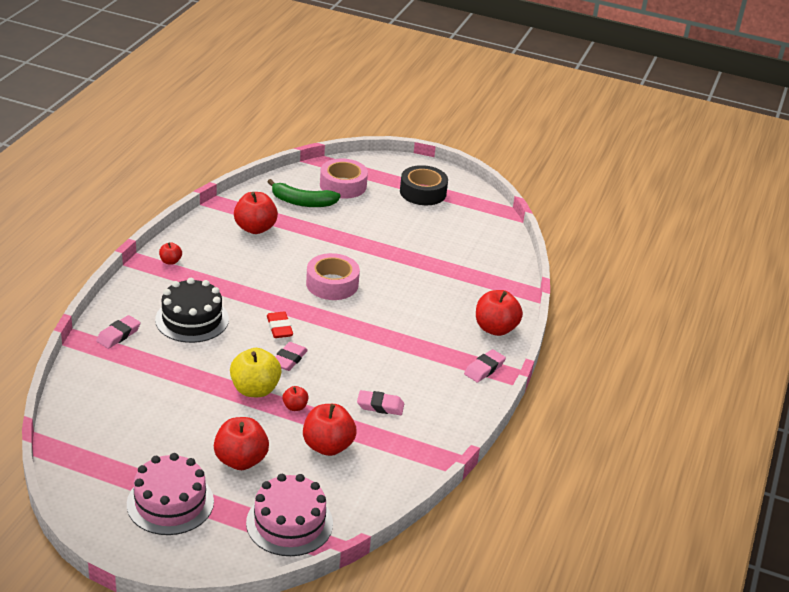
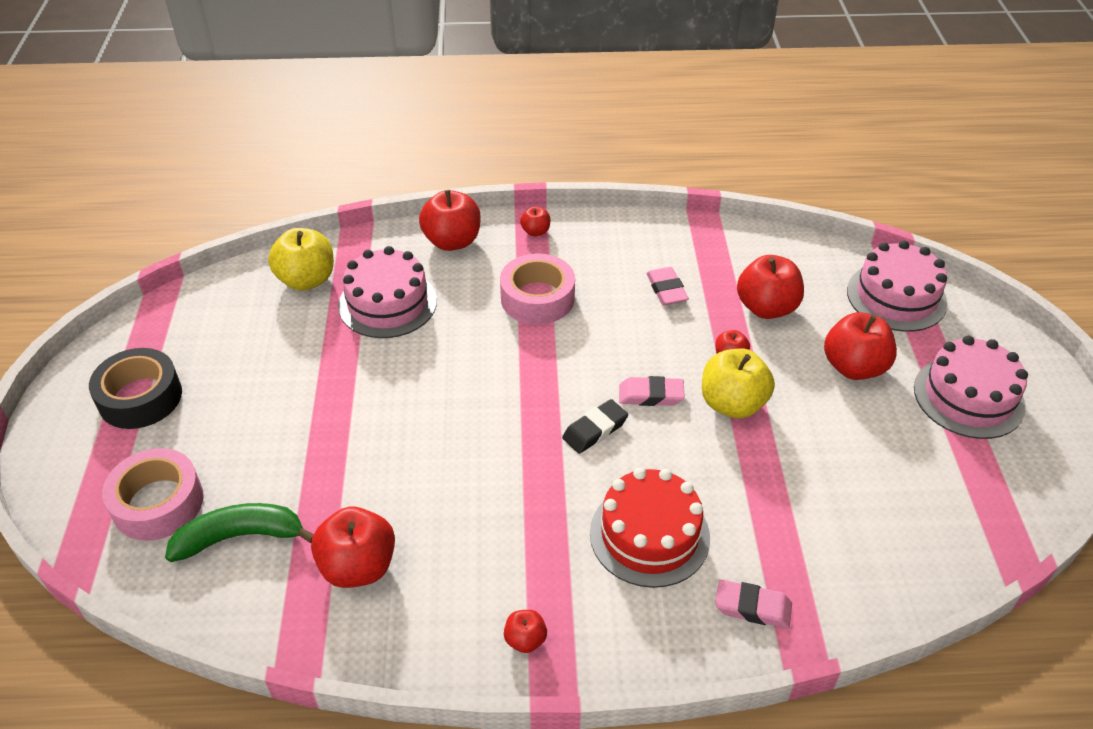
camera: 110 degrees left, 10 degrees up
black cake [155,278,229,343] -> red cake [590,468,710,588]
red eraser [267,312,293,338] -> black eraser [562,399,628,454]
green banana [268,179,341,207] -> green banana turned 90 degrees counterclockwise [165,503,314,562]
pink tape [306,253,360,300] -> pink tape moved to [500,253,575,325]
pink eraser [464,349,506,383] -> red apple [520,207,550,236]
none -> yellow apple [268,228,334,291]
none -> pink cake [338,246,437,338]

